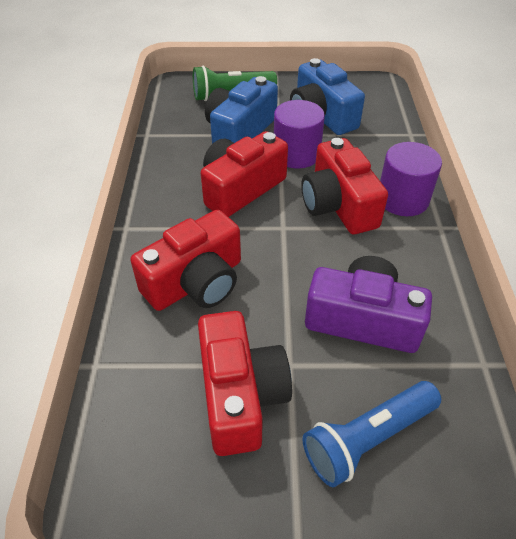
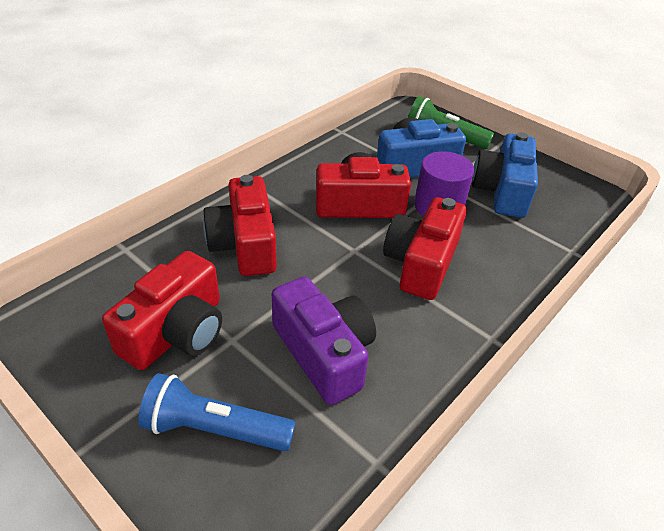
camera: 40 degrees right, 5 degrees down
red camera [130,210,241,311] -> red camera turned 75 degrees clockwise [203,175,277,276]
purple cylinder [380,142,442,216] -> none

